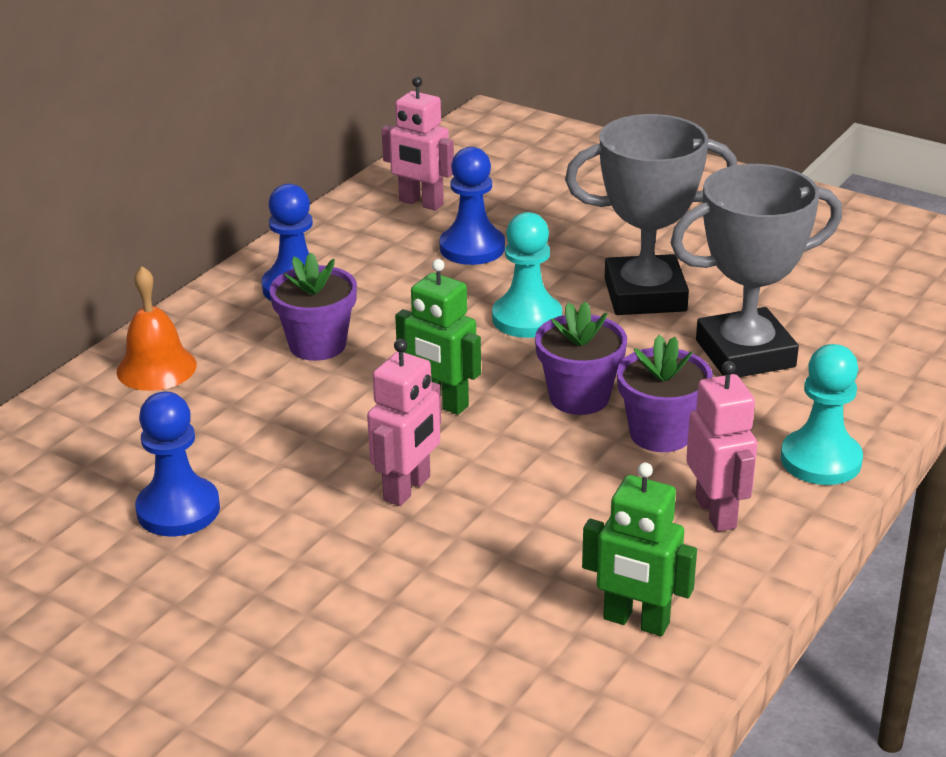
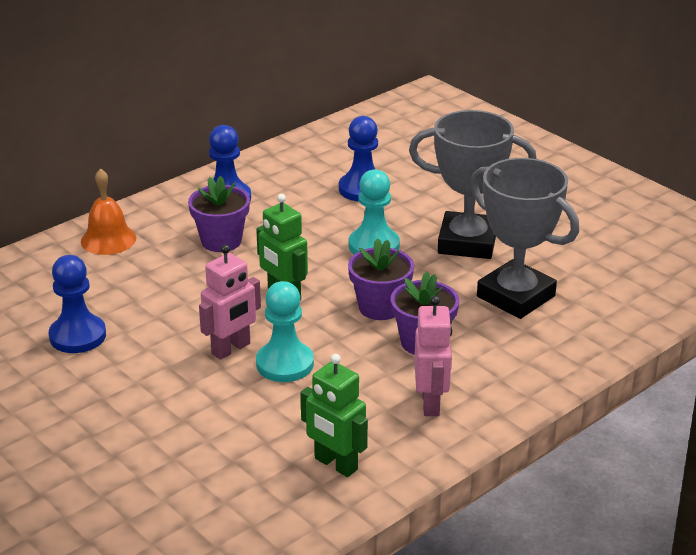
camera: 15 degrees right, 0 degrees up
pink robot [382,77,454,211] -> none
grey trophy [670,164,842,377] -> grey trophy turned 45 degrees clockwise [470,158,579,319]
turquoise pawn [781,344,863,485] -> turquoise pawn moved to [256,281,314,382]

